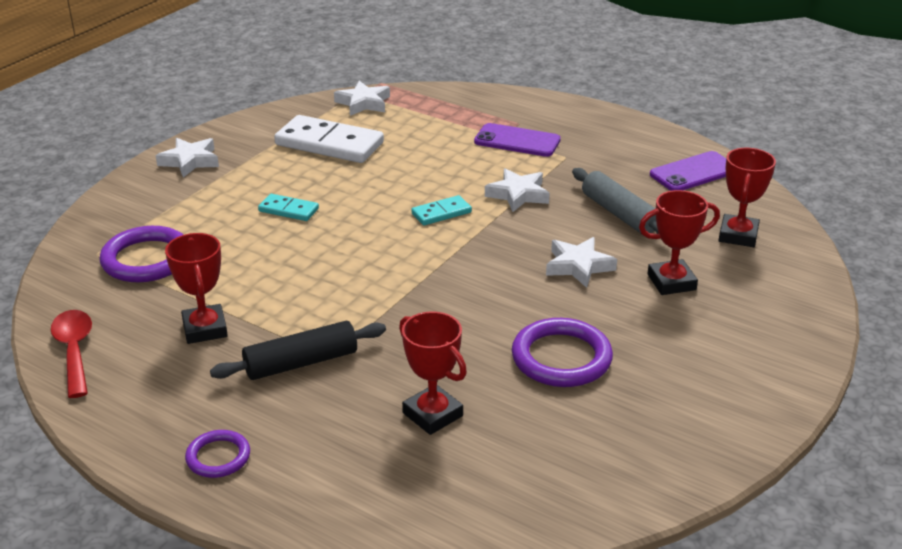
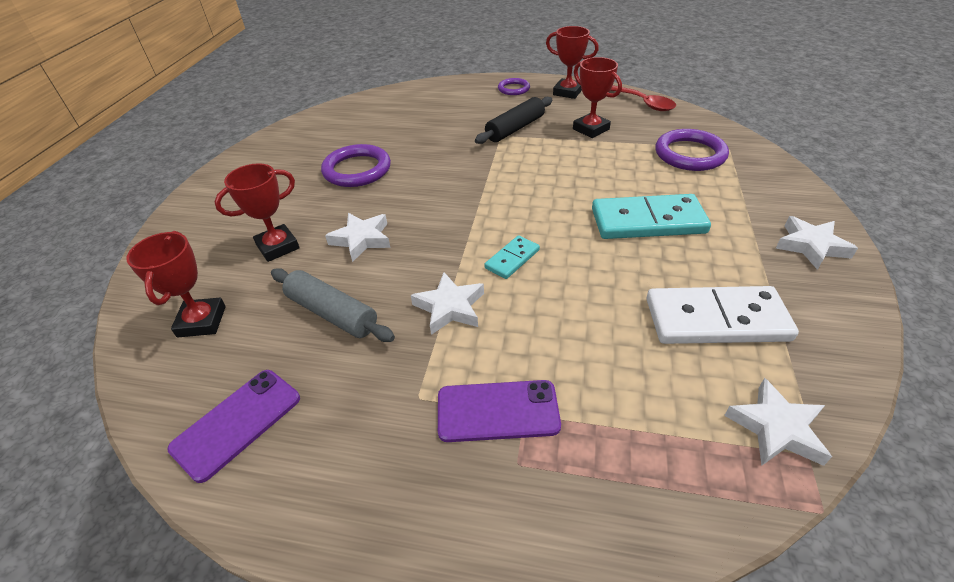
camera: 160 degrees right, 10 degrees up
turquoise domino [258,194,319,221] -> turquoise domino [592,194,711,239], size x1.98
red trophy [399,311,467,435] -> red trophy moved to [546,26,599,99]

